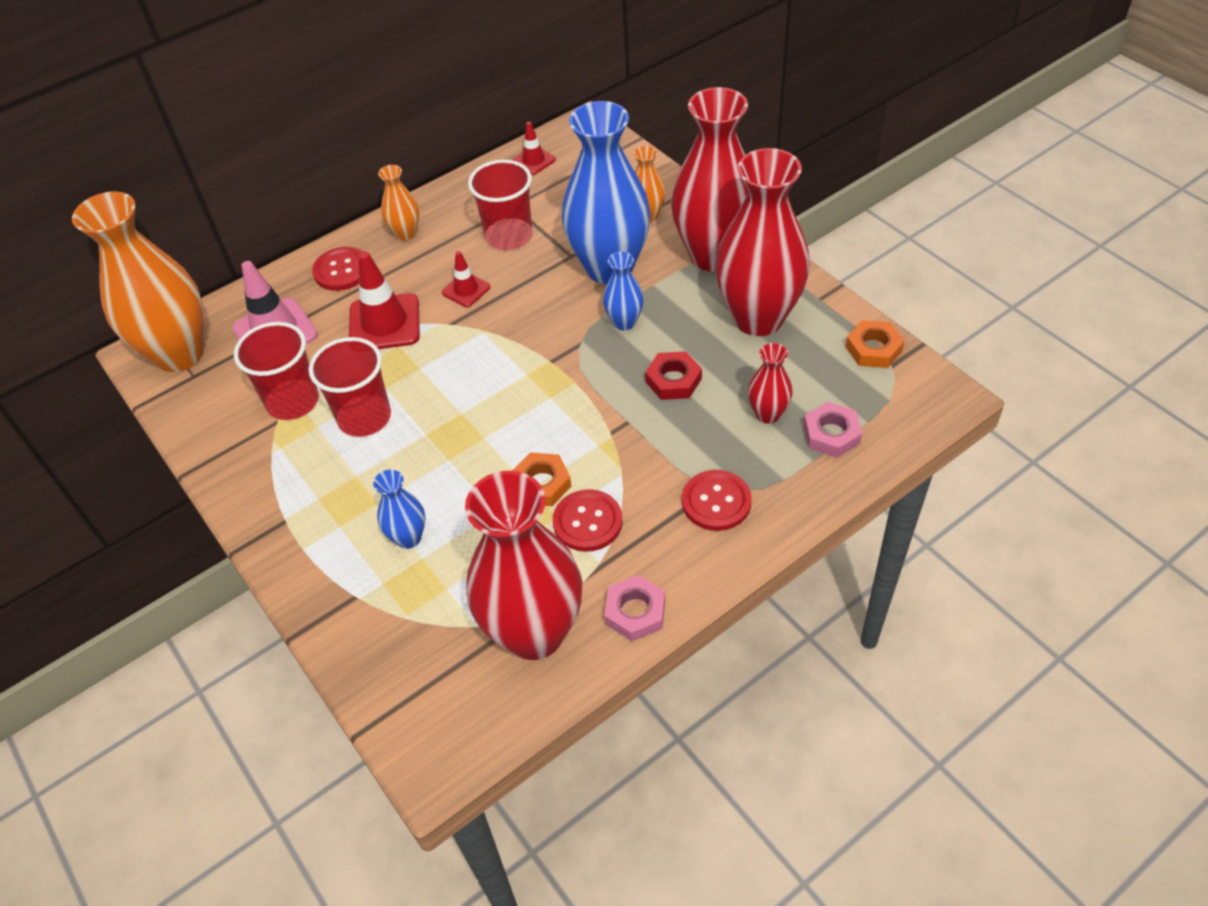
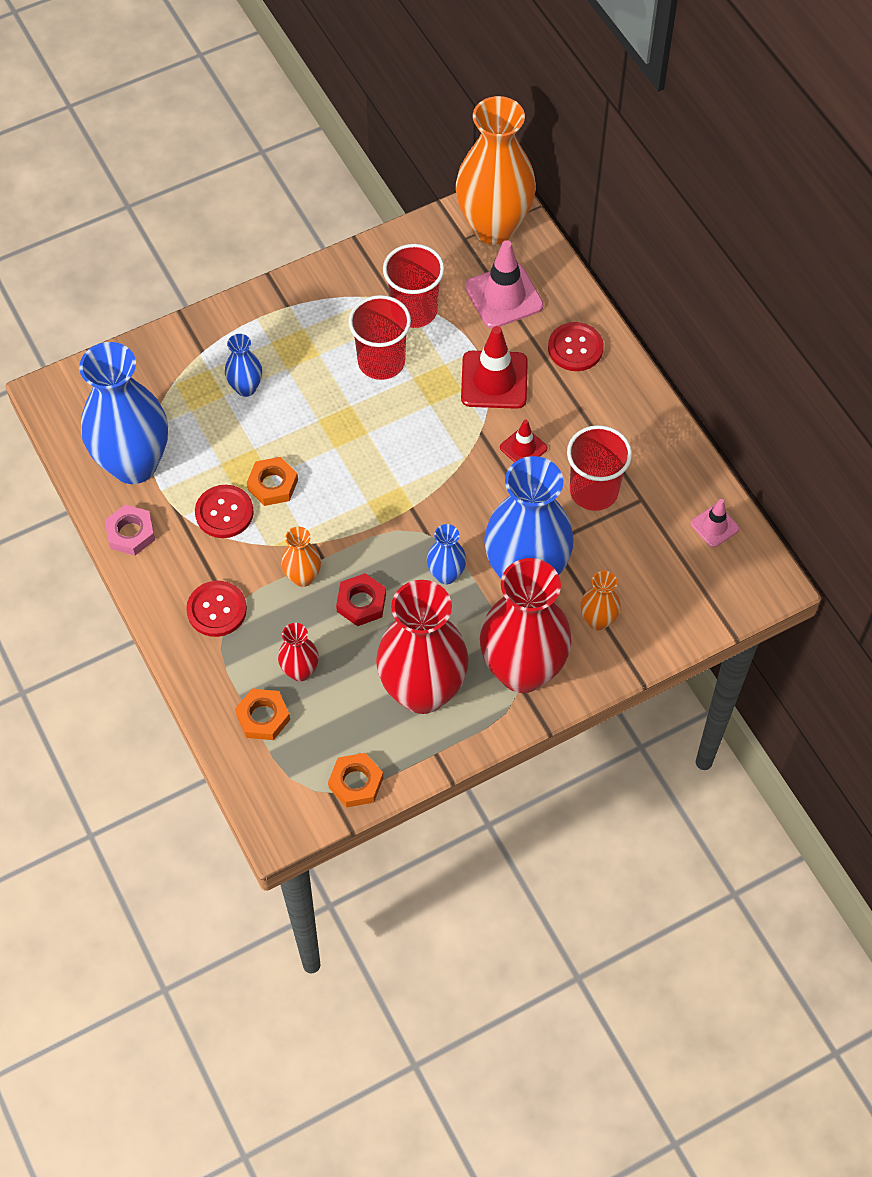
camera: 95 degrees right, 10 degrees up
orange vase [378,165,419,241] -> orange vase moved to [281,527,321,587]
red vase [465,471,582,660] -> blue vase [79,342,168,484]
red traffic cone [512,122,556,175] -> pink traffic cone [690,499,739,547]
pink nut [804,402,862,458] -> orange nut [235,689,290,740]

